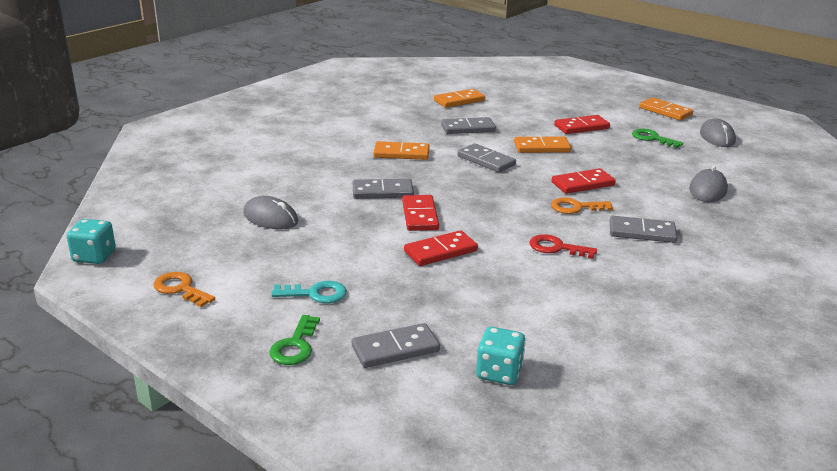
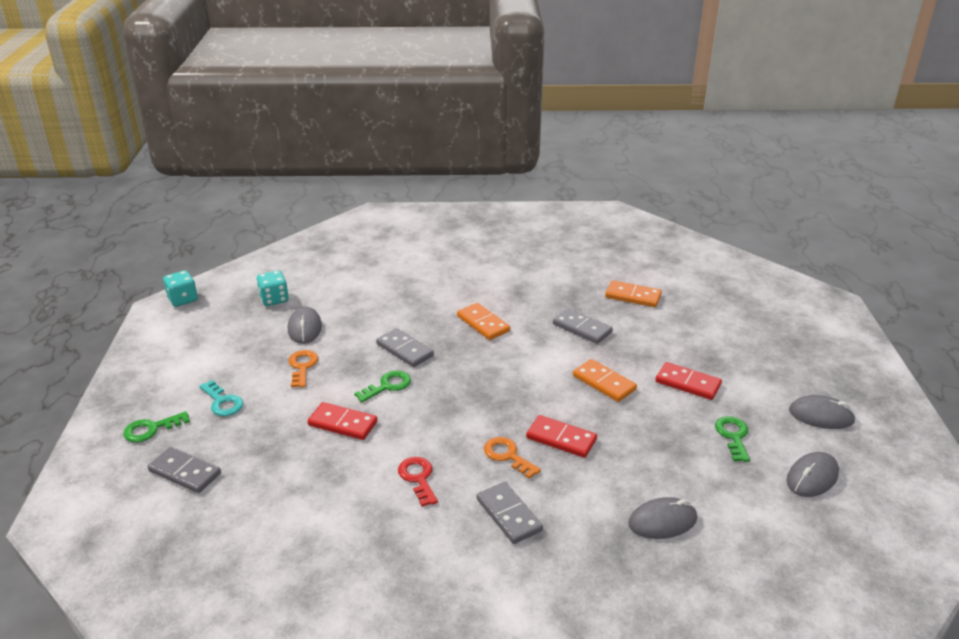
camera: 50 degrees right, 5 degrees up
orange key [153,272,215,307] -> orange key moved to [288,350,318,387]
red domino [402,195,439,231] -> green key [354,371,411,402]
grey domino [458,143,516,172] -> none
turquoise dice [476,327,526,385] -> turquoise dice moved to [257,270,289,306]
orange domino [639,97,693,121] -> grey mouse [789,395,856,429]

